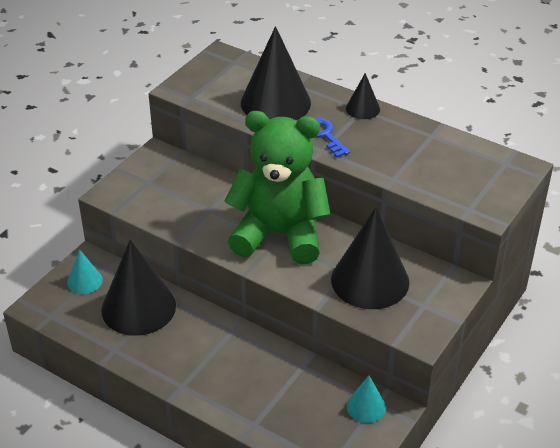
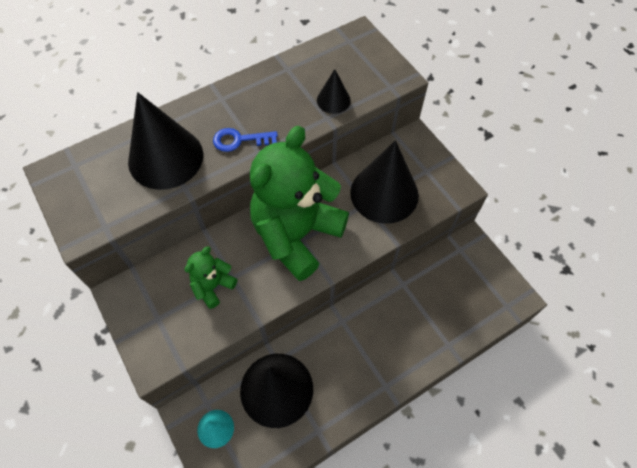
camera: 65 degrees left, 20 degrees up
black cone [346,73,380,119] -> black cone moved to [317,69,351,114]
turquoise cone [347,376,386,423] -> none
none -> green teddy bear [184,246,237,309]

